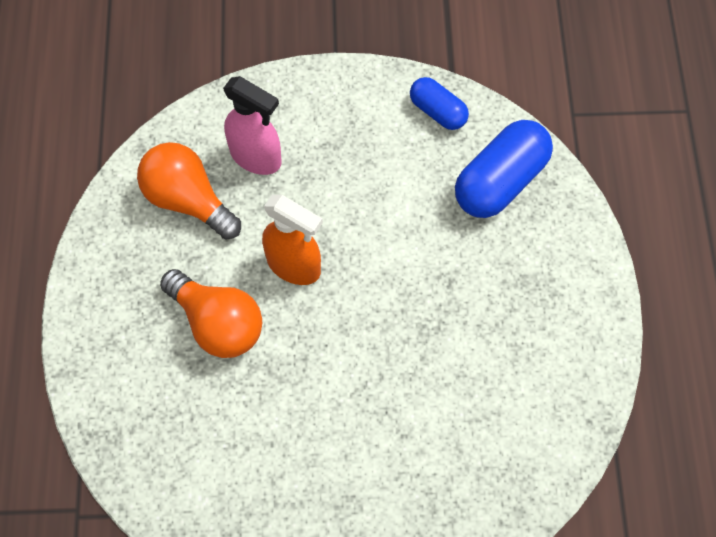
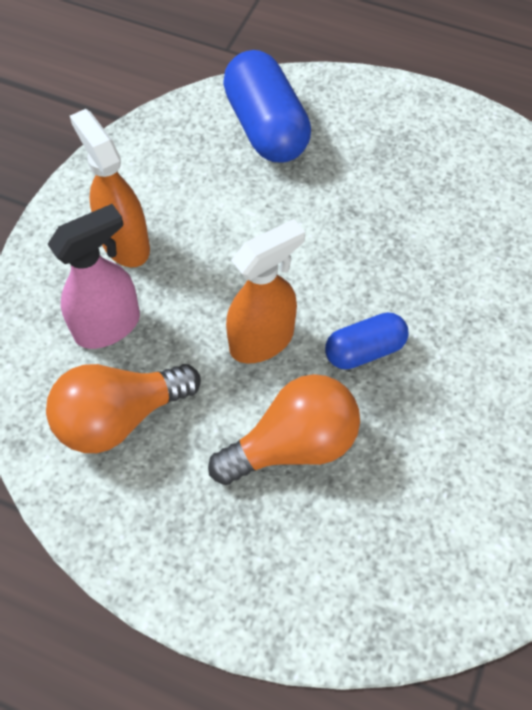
camera: 65 degrees left, 5 degrees down
blue capsule [410,77,469,130] -> blue capsule moved to [325,312,408,369]
none -> orange spray bottle [70,109,150,267]

